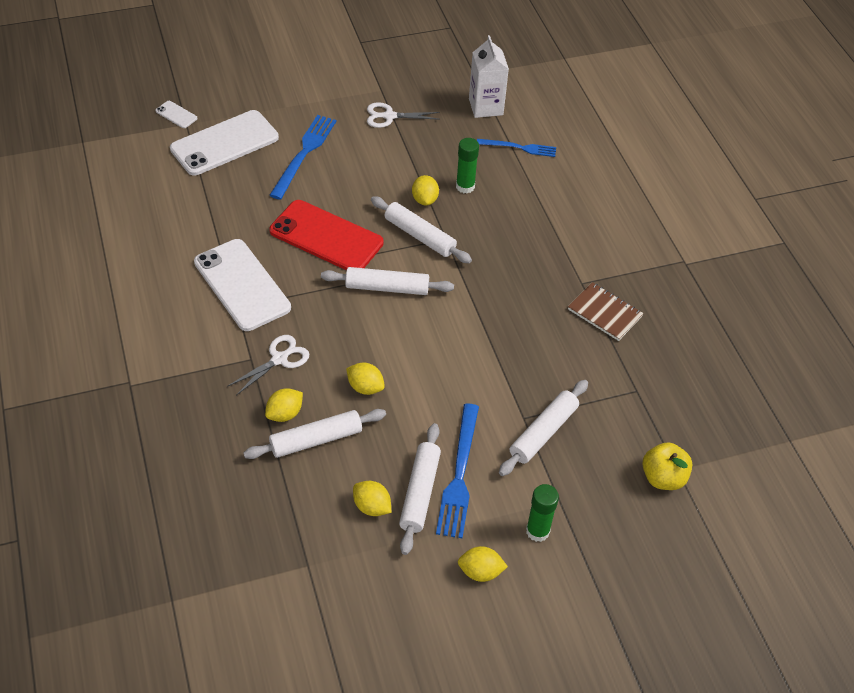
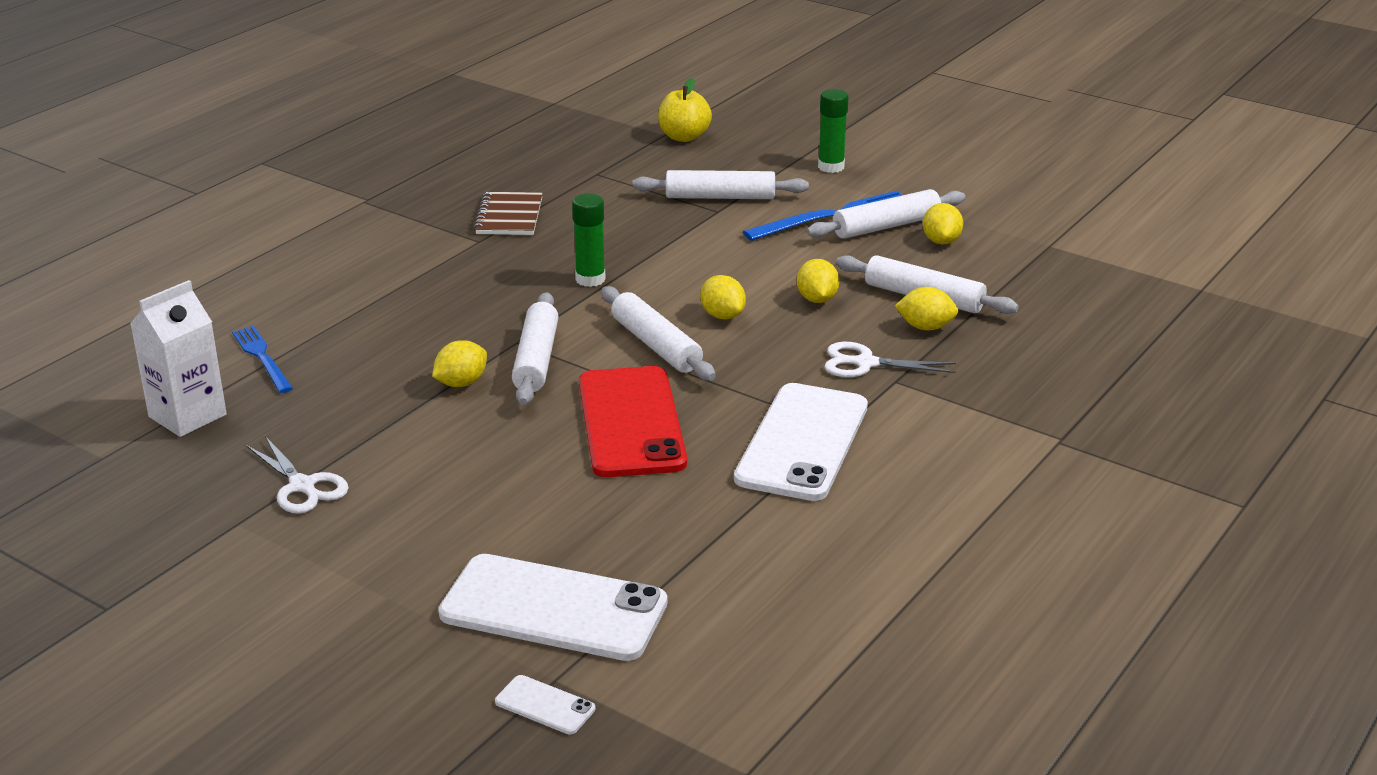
camera: 125 degrees left, 20 degrees down
white phone [155,101,198,128] -> white phone turned 60 degrees counterclockwise [495,675,595,734]
blue fork [269,115,336,200] -> none
green glue stick [456,138,479,194] -> green glue stick moved to [572,194,606,287]
yellow lemon [458,546,508,582] -> yellow lemon moved to [700,275,746,320]

